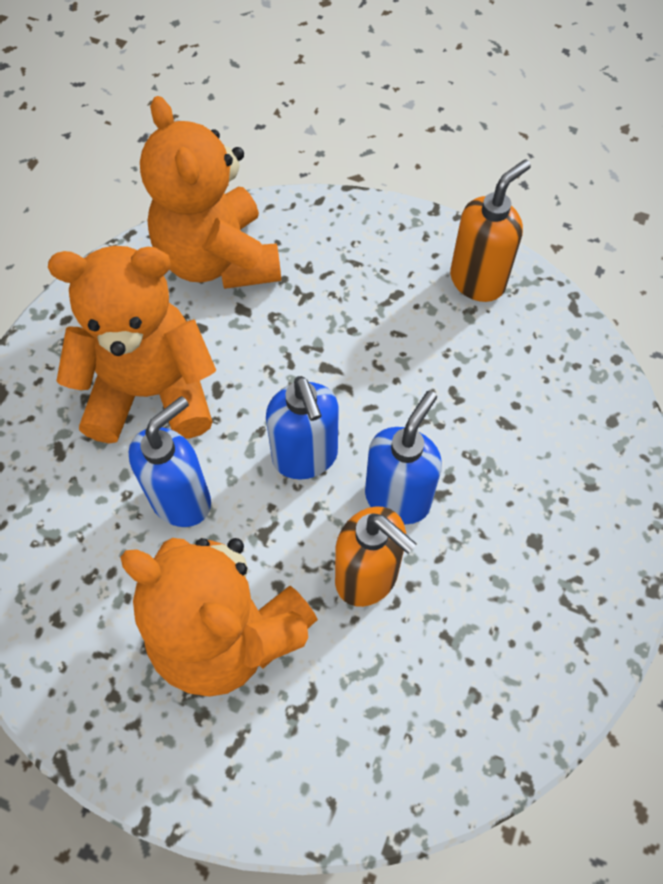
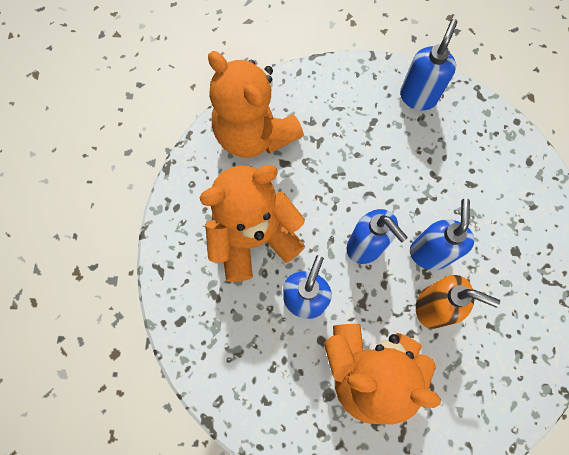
camera: 20 degrees left, 10 degrees up
orange soap dispenser [450,159,531,302] -> blue soap dispenser [400,19,457,110]

